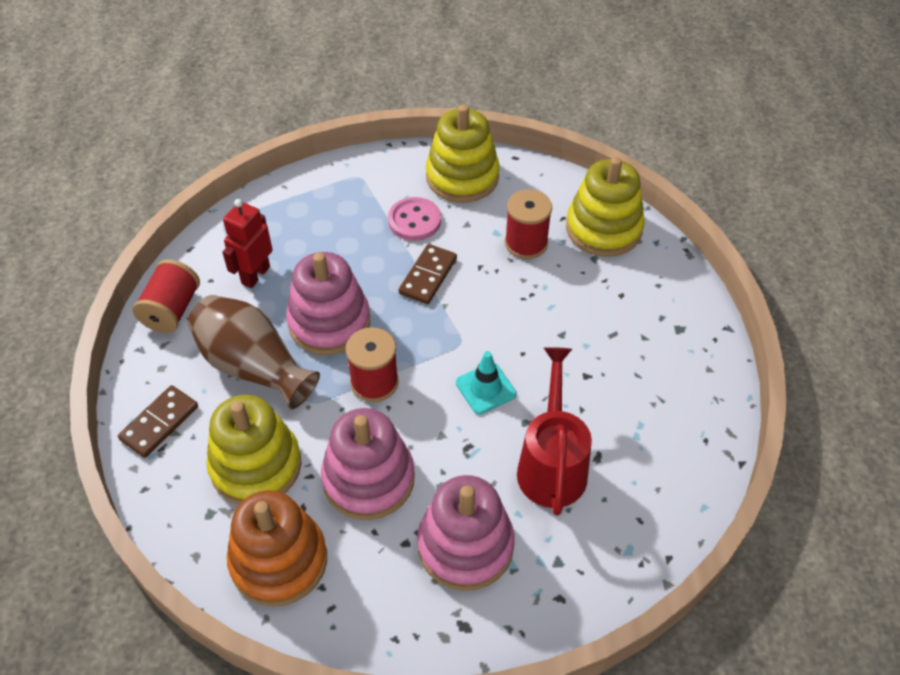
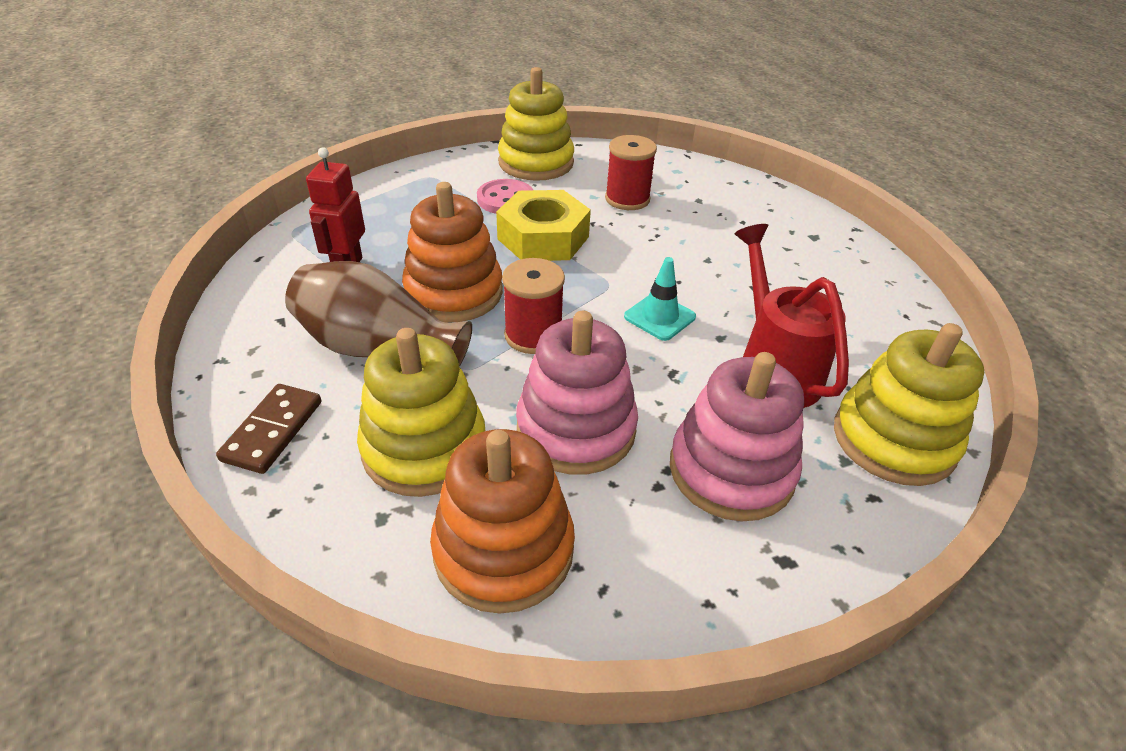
camera: 20 degrees left, 10 degrees down
red spool [133,259,200,333] -> none
pink stacking toy [286,252,370,355] -> orange stacking toy [402,182,503,323]
brown domino [399,244,457,304] -> yellow nut [496,190,591,261]
yellow stacking toy [566,157,645,257] -> yellow stacking toy moved to [834,323,984,486]

